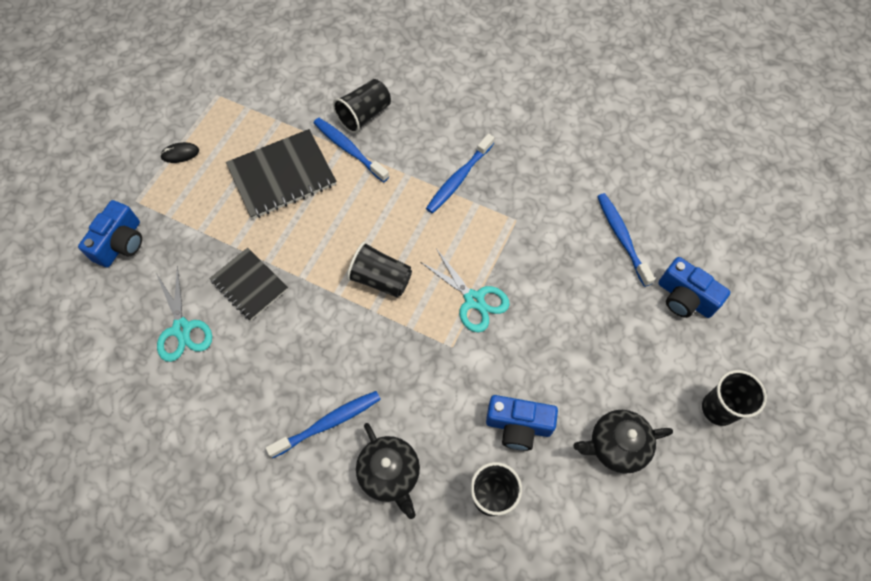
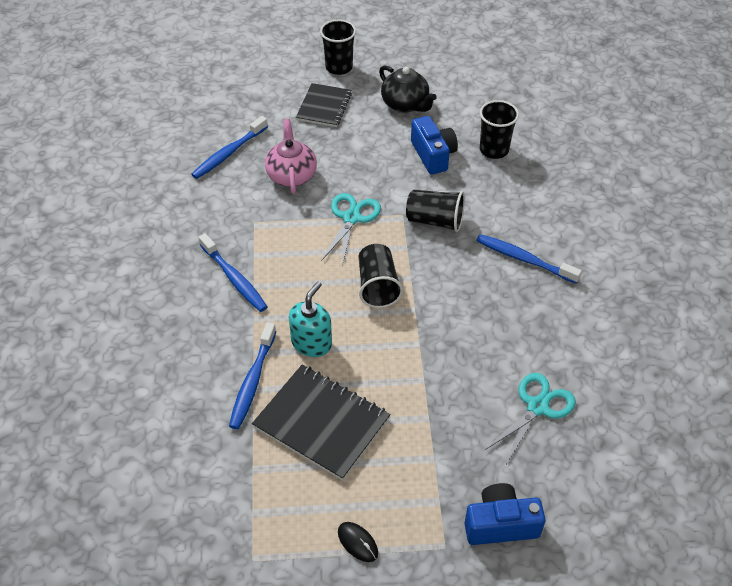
camera: 120 degrees left, 15 degrees down
black notebook [209,248,288,321] -> black notebook moved to [296,83,352,127]
black cup [333,79,391,133] -> black cup moved to [406,190,465,232]
black teapot [356,423,420,519] -> none
blue toothbrush [426,134,494,214] -> blue toothbrush turned 45 degrees clockwise [199,233,268,312]
blue camera [659,257,731,318] -> none
none -> pink teapot [265,119,317,194]
none -> turquoise soap dispenser [289,281,332,357]

